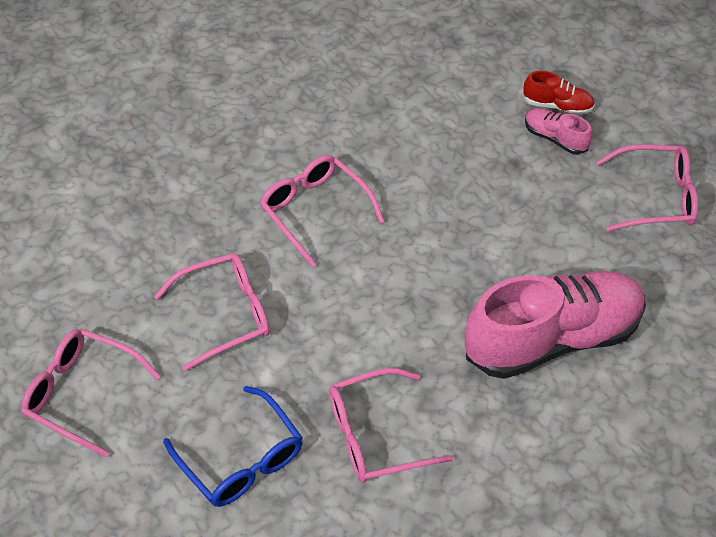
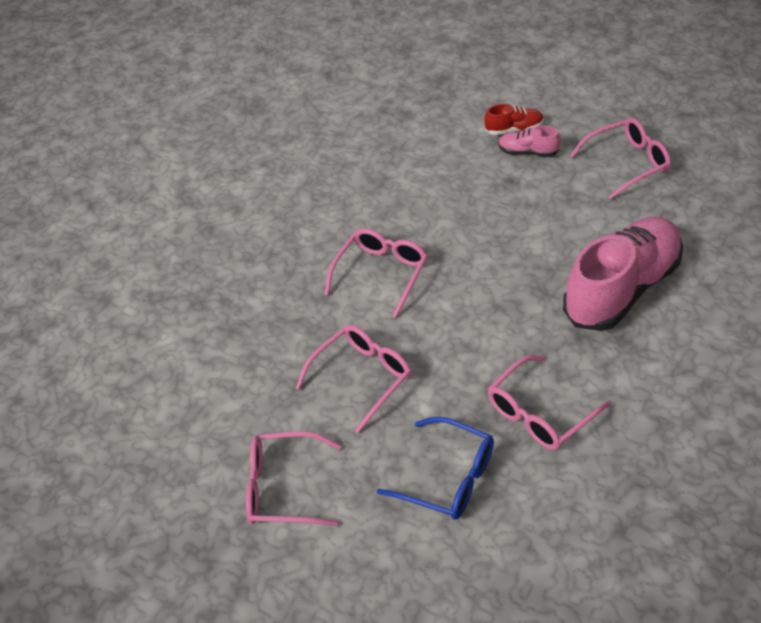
camera: 20 degrees left, 5 degrees down
pink glasses [260,155,385,267] -> pink glasses turned 90 degrees clockwise [325,228,428,318]

